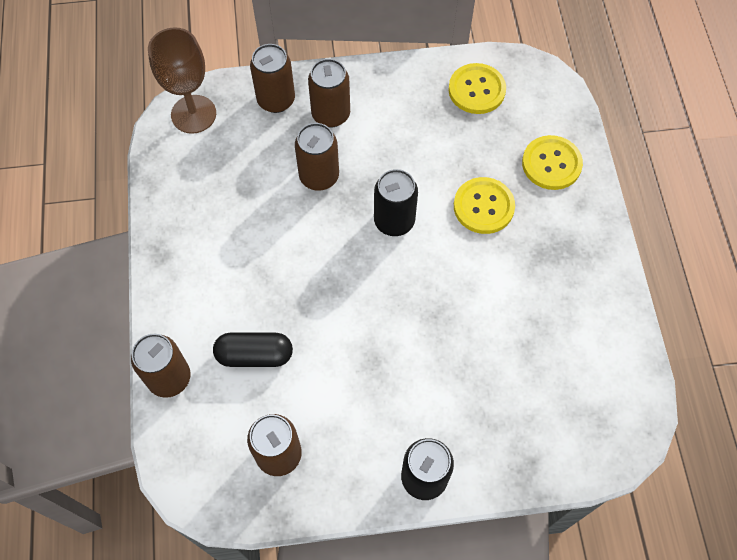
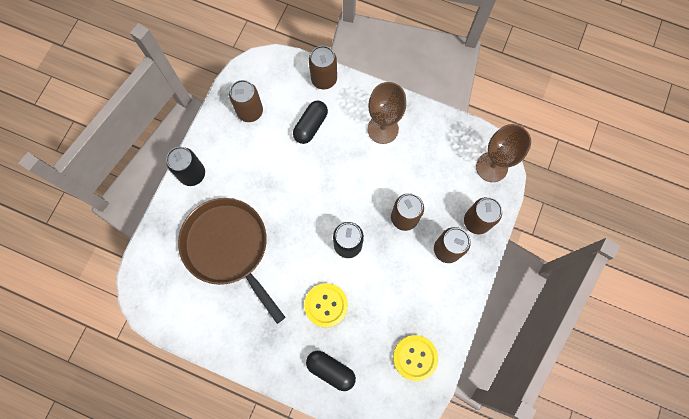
camera: 120 degrees right, 10 degrees up
yellow button [522,135,583,190] -> black capsule [306,351,356,391]
none -> brown pan [178,198,285,324]
none -> brown goblet [367,82,406,144]

